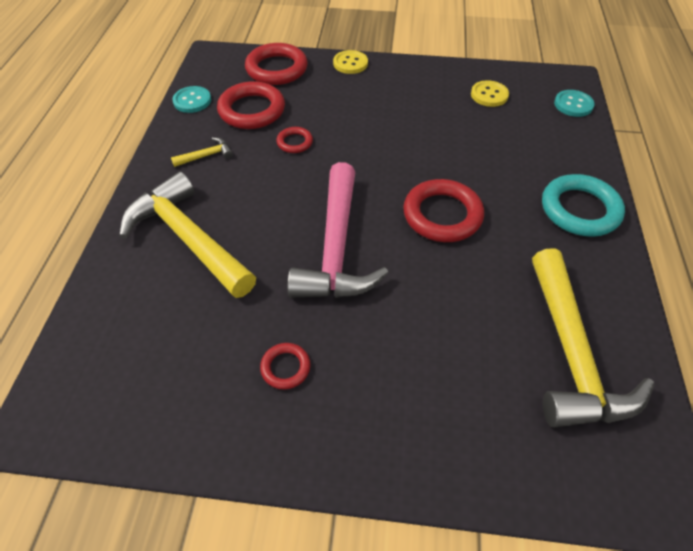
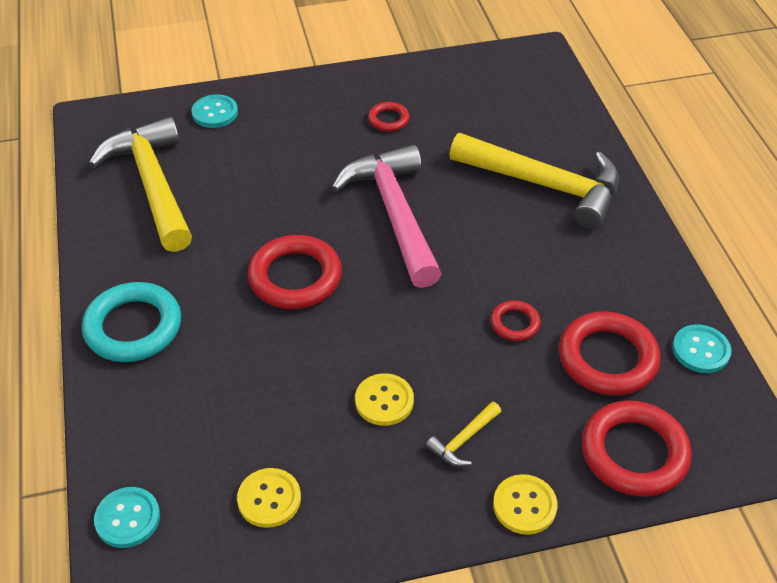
camera: 160 degrees right, 5 degrees down
yellow hammer [171,137,233,167] -> yellow hammer moved to [426,402,501,466]
none -> turquoise button [192,94,238,128]
none -> yellow button [355,373,414,426]

